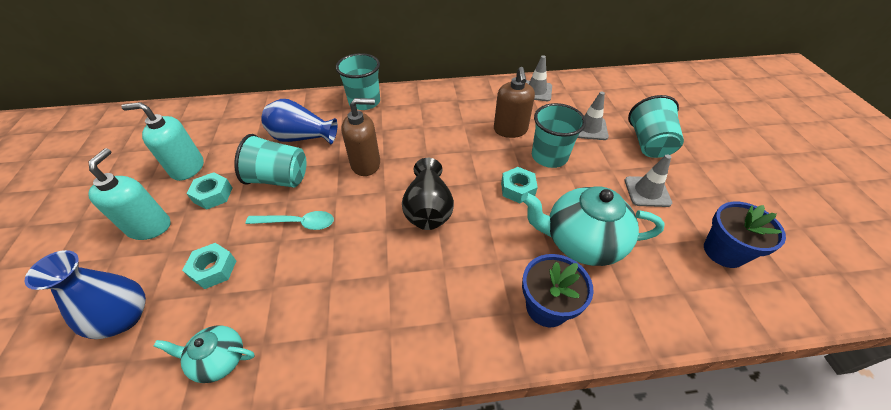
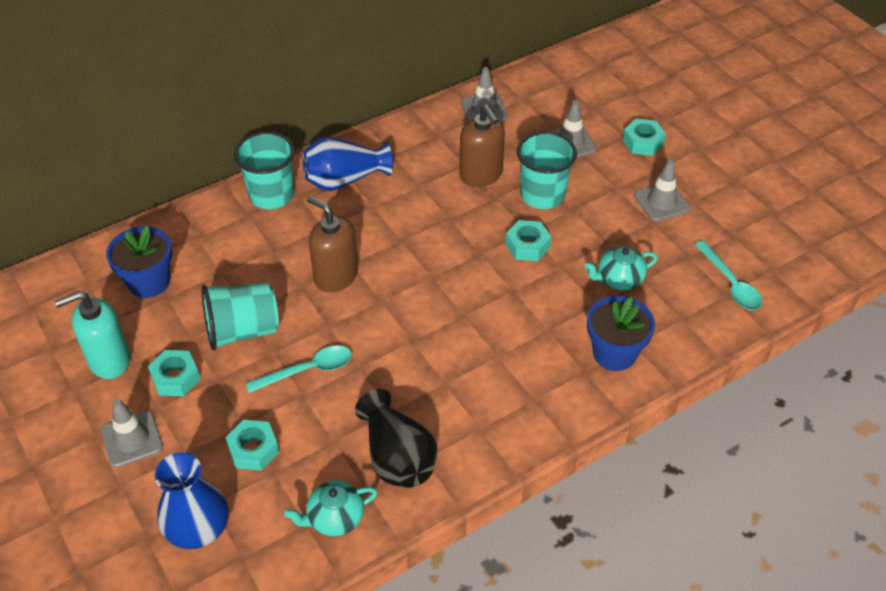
camera: 25 degrees left, 0 degrees up
turquoise soap dispenser [89,148,171,240] -> grey traffic cone [101,399,163,468]
blue vase [261,99,338,144] -> blue vase moved to [303,137,393,191]
brown soap dispenser [341,98,380,176] -> brown soap dispenser turned 105 degrees counterclockwise [307,196,358,292]
black vase [402,158,454,230] -> black vase moved to [355,389,437,488]
turquoise teapot [521,186,665,266] -> turquoise teapot [584,246,658,290], size x0.54
turquoise cup [628,95,684,158] -> turquoise nut [623,119,666,156]
blue flower pot [704,202,786,268] -> blue flower pot moved to [106,226,172,298]
none -> turquoise spoon [695,241,762,310]

